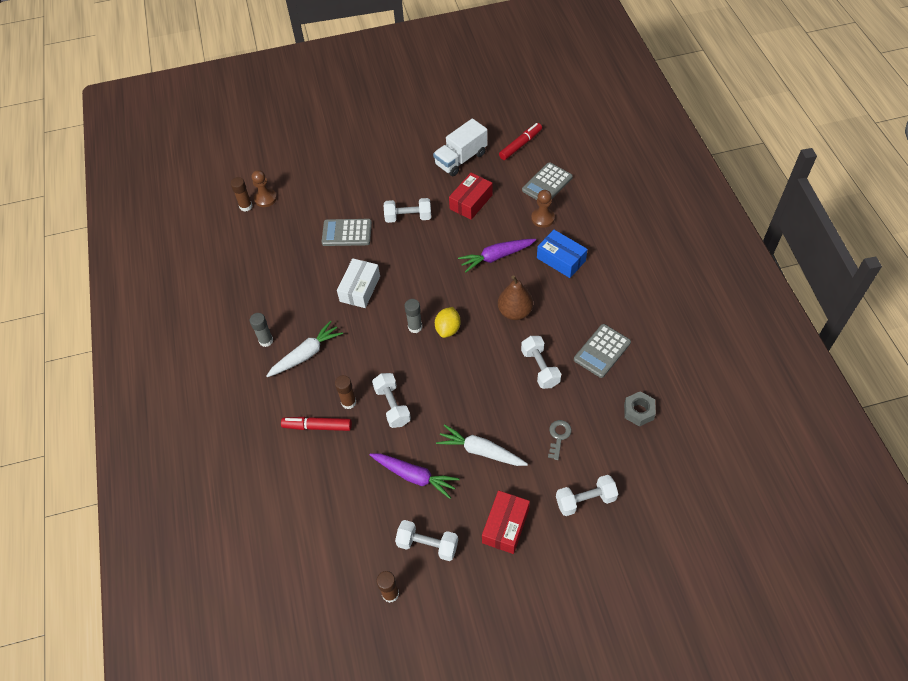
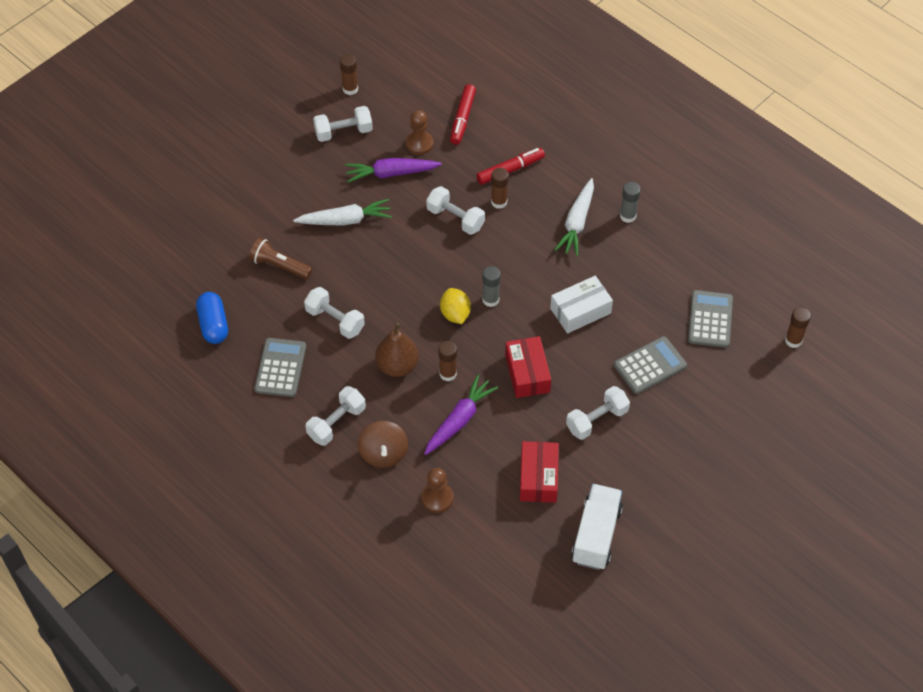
camera: 145 degrees right, 0 degrees up
brown pawn [252,170,277,207] -> brown pawn moved to [406,110,434,155]
white box [337,258,380,308] -> white box turned 75 degrees clockwise [550,276,613,333]
red box [482,490,530,554] -> red box moved to [505,336,551,398]
red marker [499,123,542,160] -> red marker moved to [450,84,476,145]
grey calculator [522,162,573,200] -> grey calculator moved to [688,290,733,348]
blue box [537,230,588,278] -> brown spinning top [358,421,408,468]
grey key [548,420,572,460] -> brown flashlight [249,238,313,279]
white dumbbell [556,475,618,516] -> white dumbbell moved to [306,386,366,446]
grey nut [624,391,656,427] -> blue capsule [196,292,228,344]
none -> brown glue stick [438,341,457,381]

